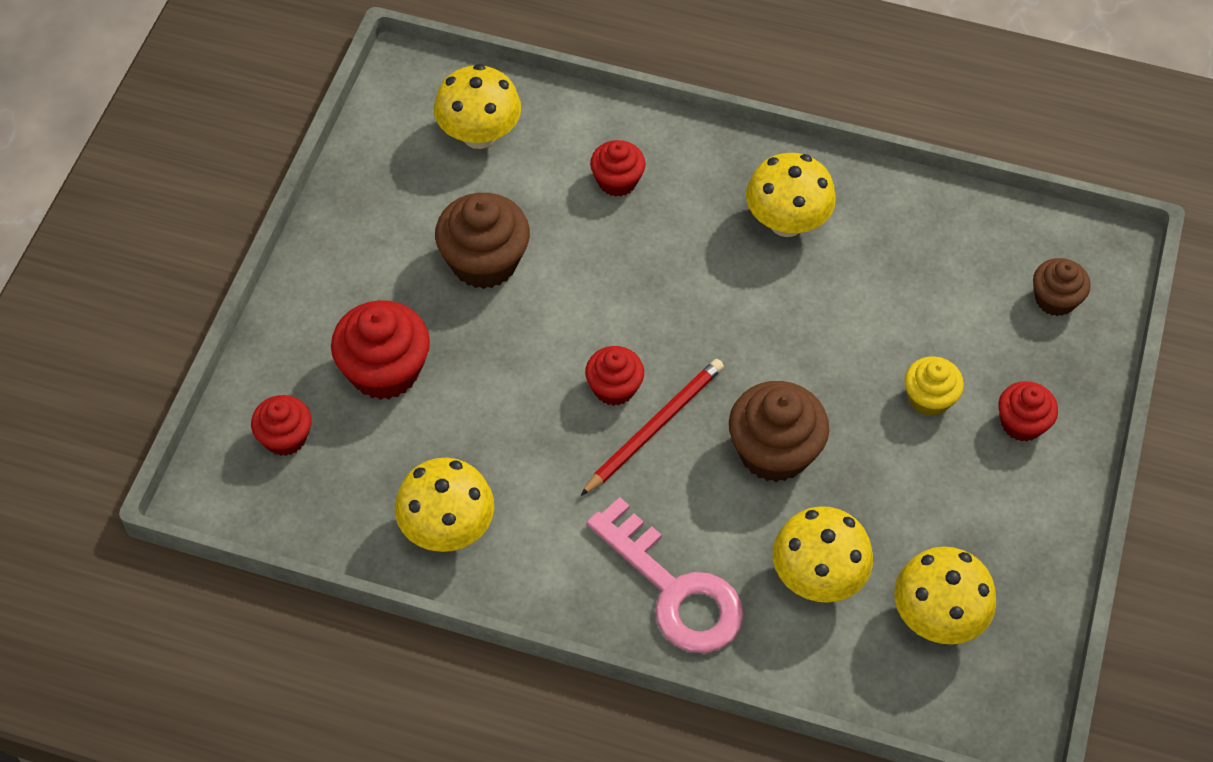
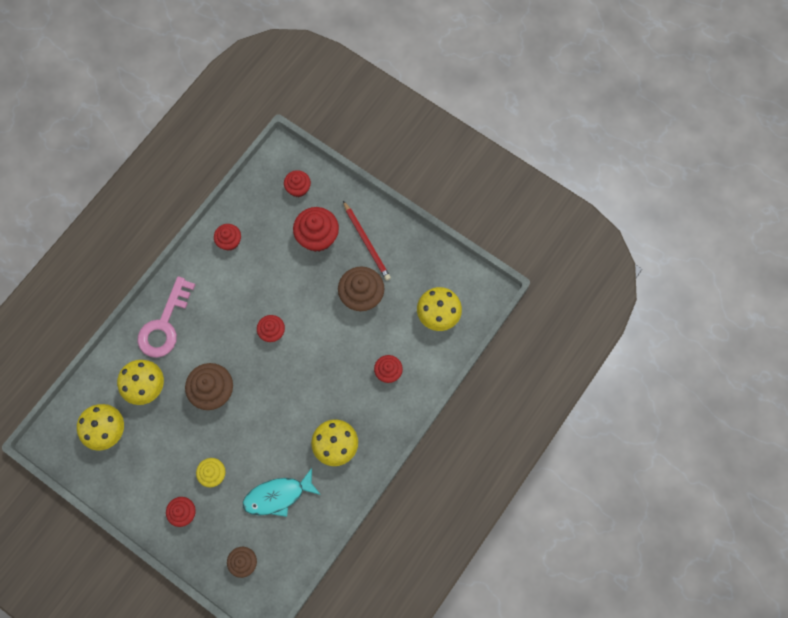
camera: 110 degrees right, 15 degrees up
yellow mushroom [395,458,494,552] -> red cupcake [214,224,241,251]
red pencil [580,359,724,496] -> red pencil moved to [343,201,391,281]
pink key [587,497,744,653] -> pink key turned 45 degrees counterclockwise [137,276,195,358]
none -> turquoise fish [243,468,321,517]

